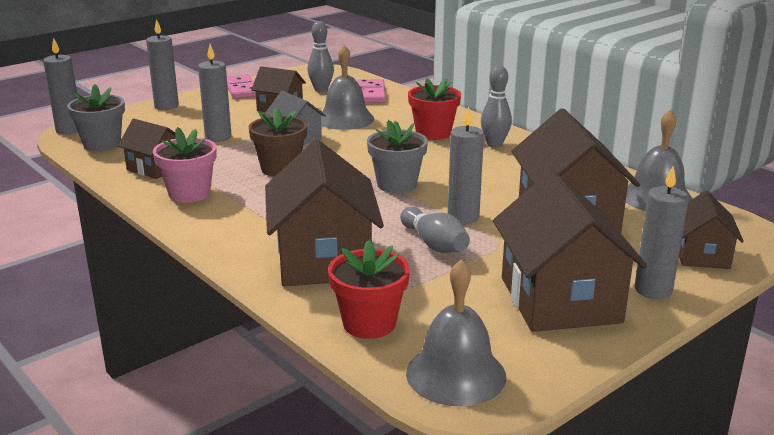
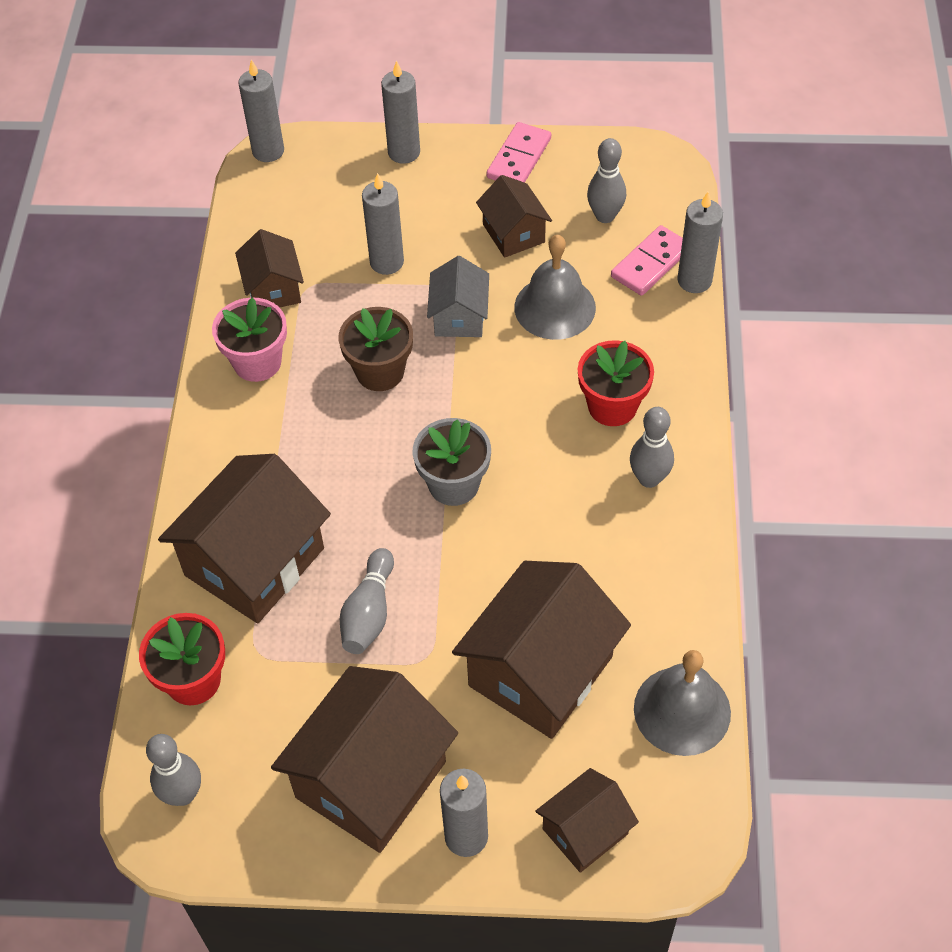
camera: 45 degrees right, 30 degrees up
grey flower pot [67,84,125,151] -> none
grey bell [406,260,506,406] -> grey bowling pin [146,734,201,806]
grey candle [448,106,484,224] -> grey candle moved to [677,192,723,293]

